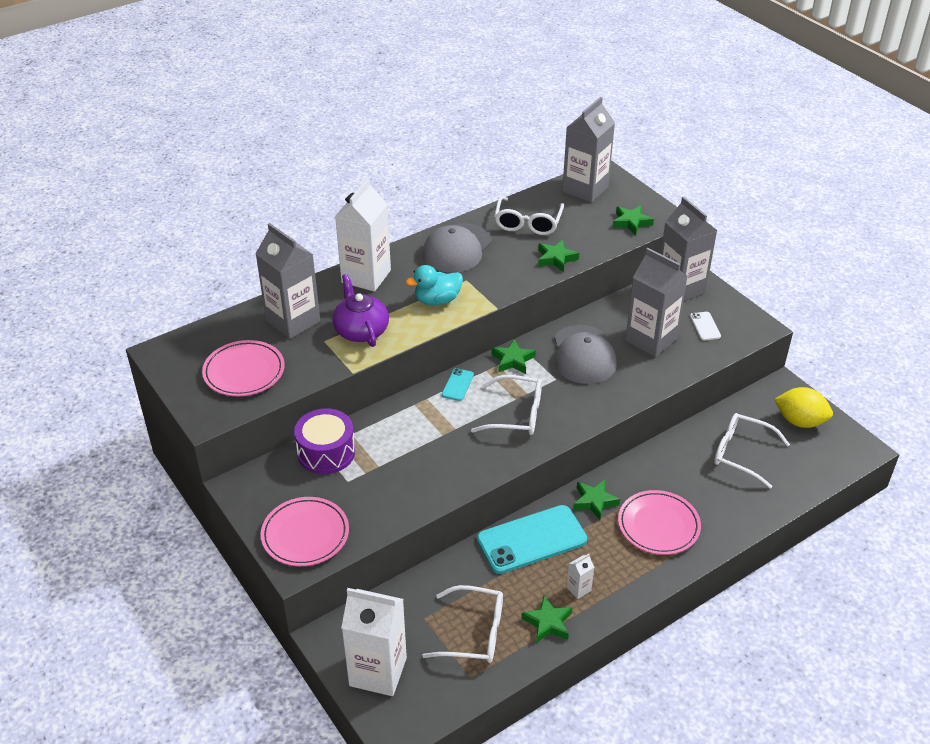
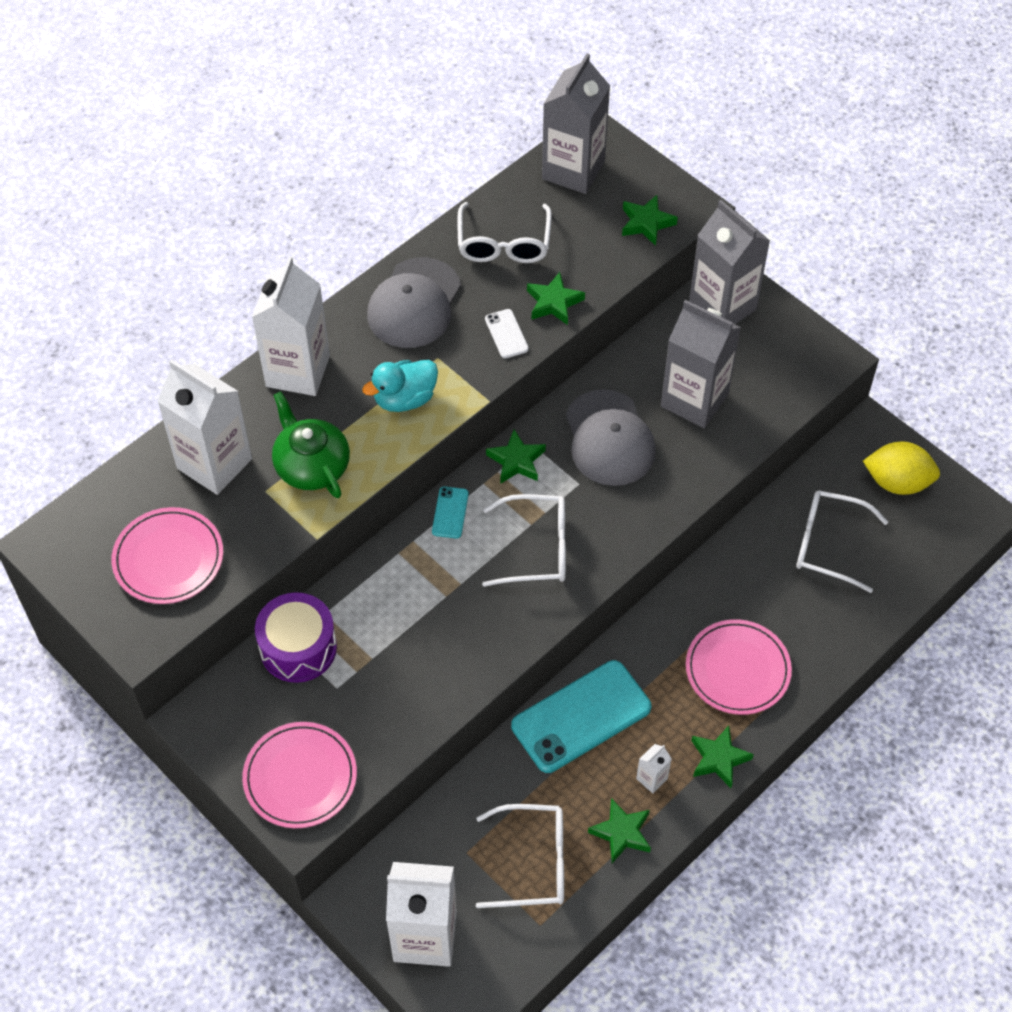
camera: 10 degrees left, 15 degrees up
grey carton [255,223,320,339] -> white carton [157,359,252,495]
purple teapot [332,274,389,347] -> green teapot [272,391,350,498]
green star [573,479,620,520] -> green star moved to [691,725,754,788]
white phone [690,312,721,341] -> white phone moved to [485,309,529,358]

